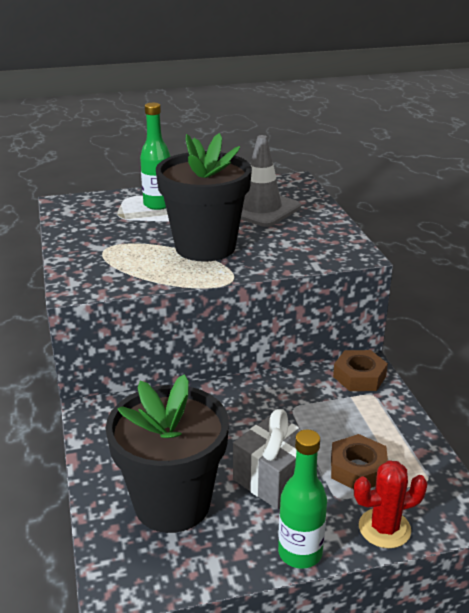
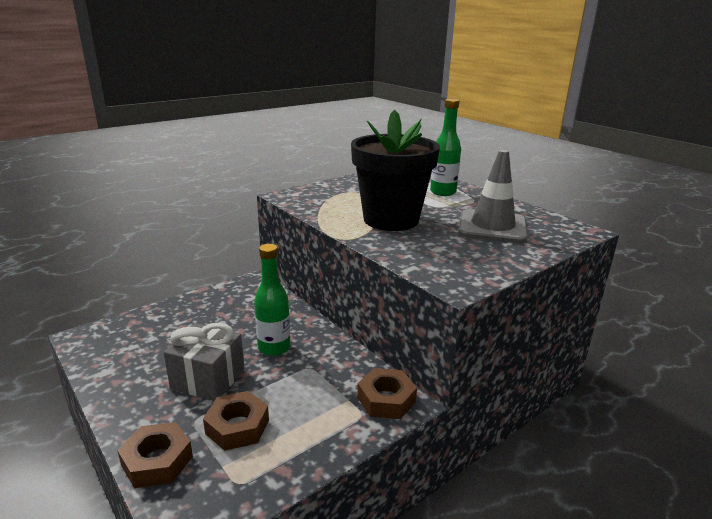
camera: 65 degrees right, 5 degrees down
black flower pot [106,374,229,533] -> none
green bottle [278,430,327,569] -> green bottle moved to [254,244,290,356]
red cactus [354,460,428,548] -> brown nut [117,422,193,488]

